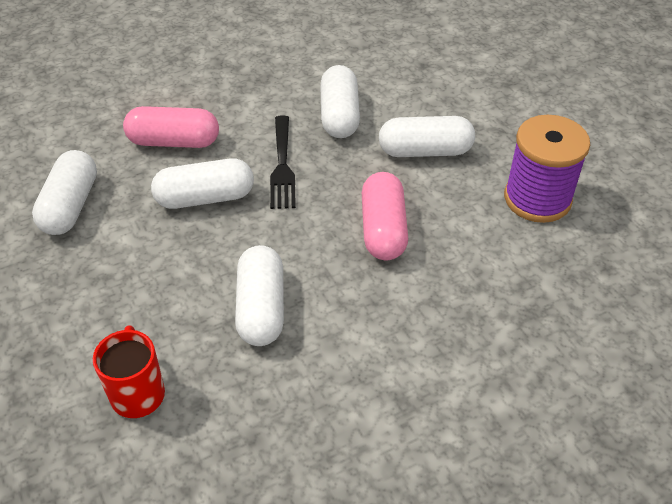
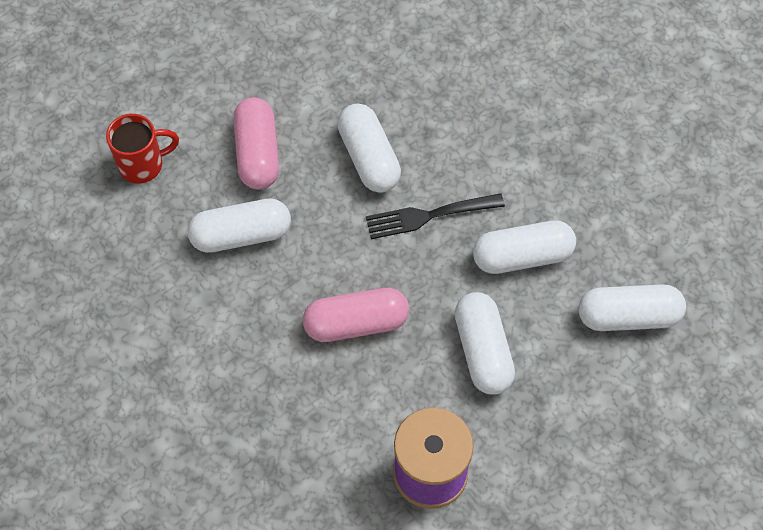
camera: 80 degrees right, 15 degrees up
white capsule [32,150,97,235] -> white capsule moved to [579,284,686,331]
pink capsule [123,106,219,148] -> pink capsule moved to [233,97,279,190]

